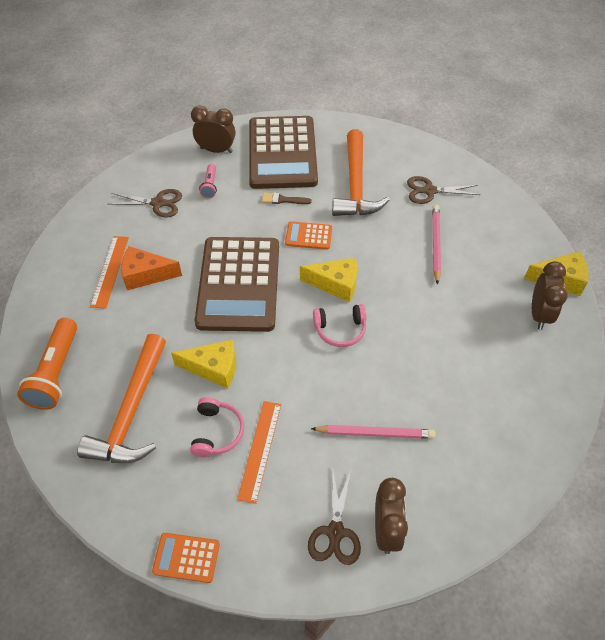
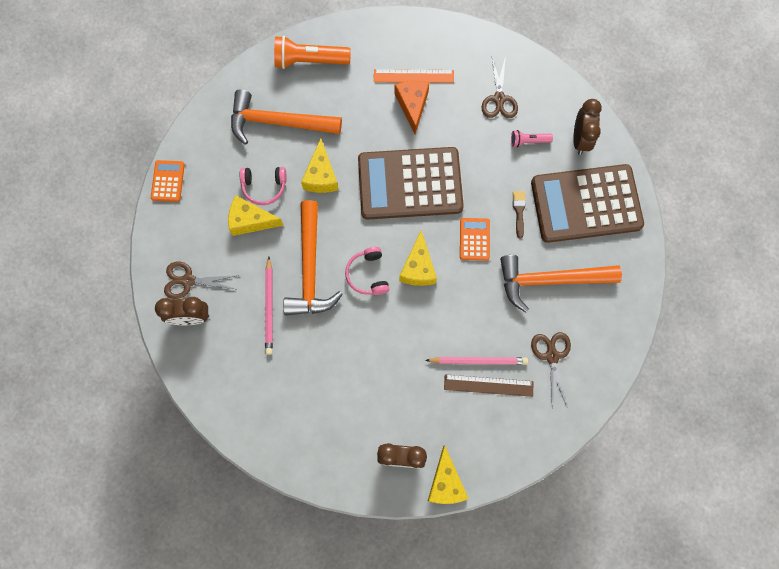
camera: 85 degrees right, 20 degrees up
orange ruler [237,401,281,504] -> yellow cheese [228,196,284,236]
none -> orange hammer [283,200,343,315]
none -> brown ruler [444,374,534,397]

